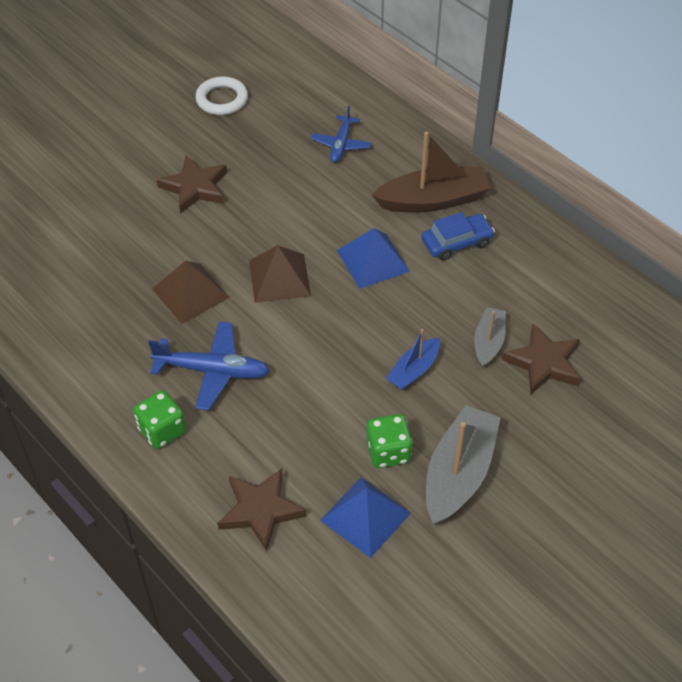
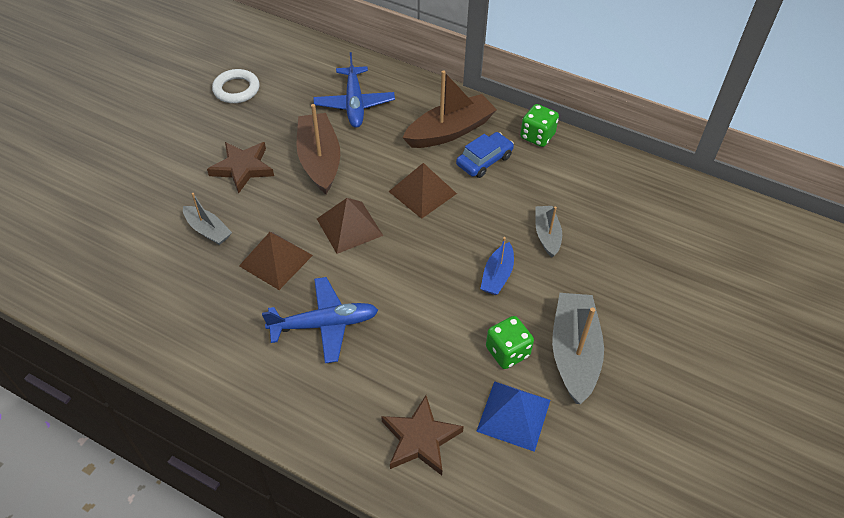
camera: 20 degrees left, 0 degrees up
green dice [133,390,186,449] -> green dice moved to [520,104,559,147]
blue plane [311,106,371,162] -> blue plane [313,52,395,128], size x1.52
blue pyramid [337,228,410,289] -> brown pyramid [388,163,457,219]
brown star [502,324,581,394] -> none
none -> grey boat [183,193,232,245]
none -> brown boat [296,104,340,194]

